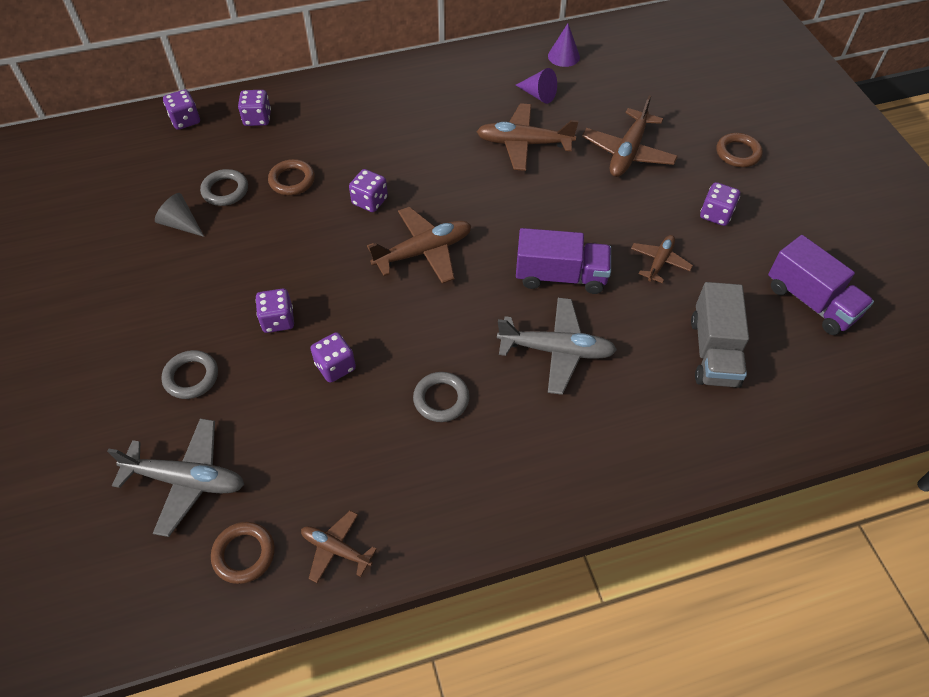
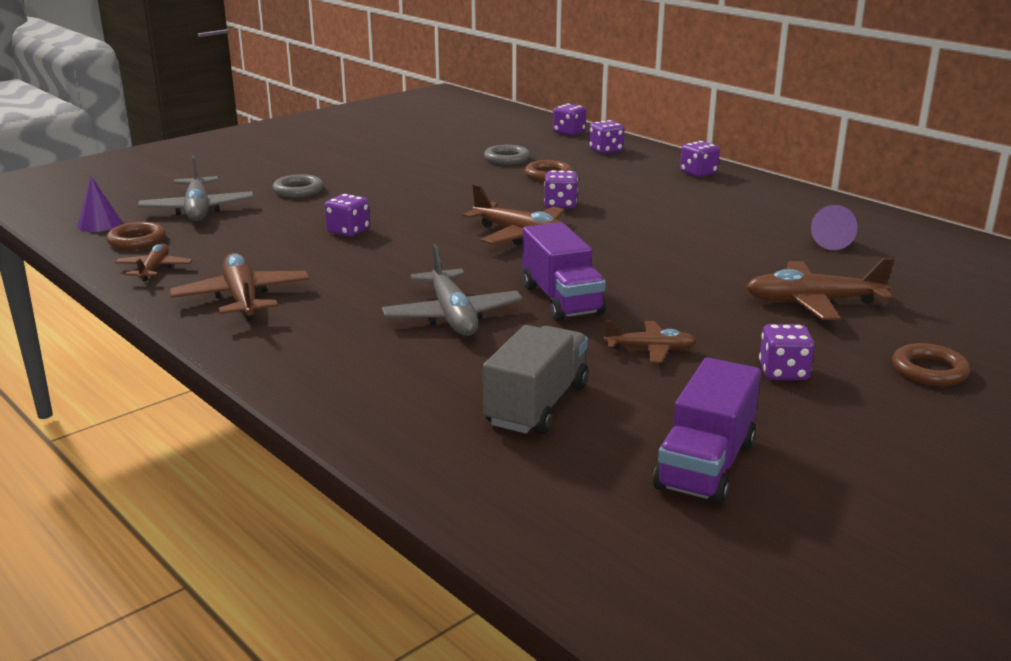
camera: 65 degrees right, 30 degrees down
grey cone [155,193,204,237] -> none
purple dice [255,288,294,333] -> purple dice moved to [680,141,720,177]
grey ring [413,372,470,422] -> none
brown plane [476,103,578,171] -> brown plane moved to [170,253,310,321]
purple cone [548,23,580,67] -> purple cone moved to [77,176,122,232]
grey truck [691,282,749,388] -> grey truck turned 135 degrees clockwise [483,325,588,434]

